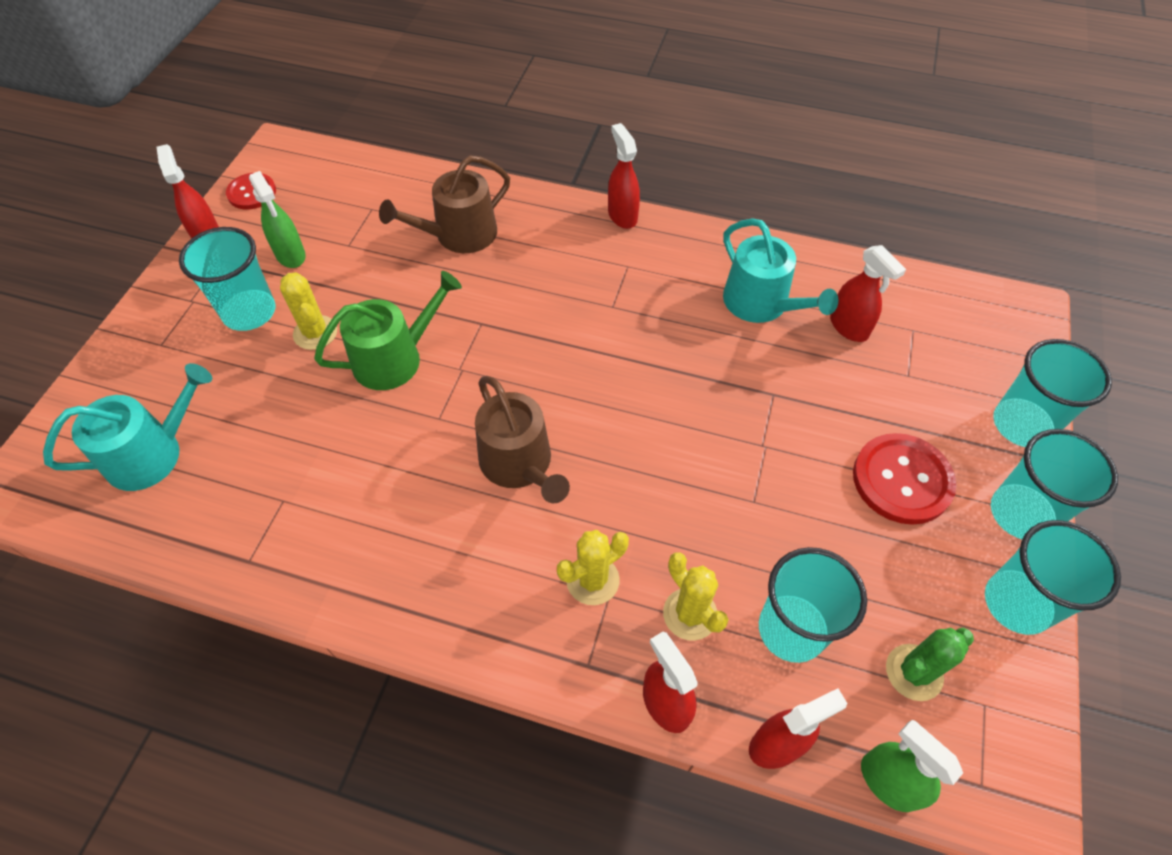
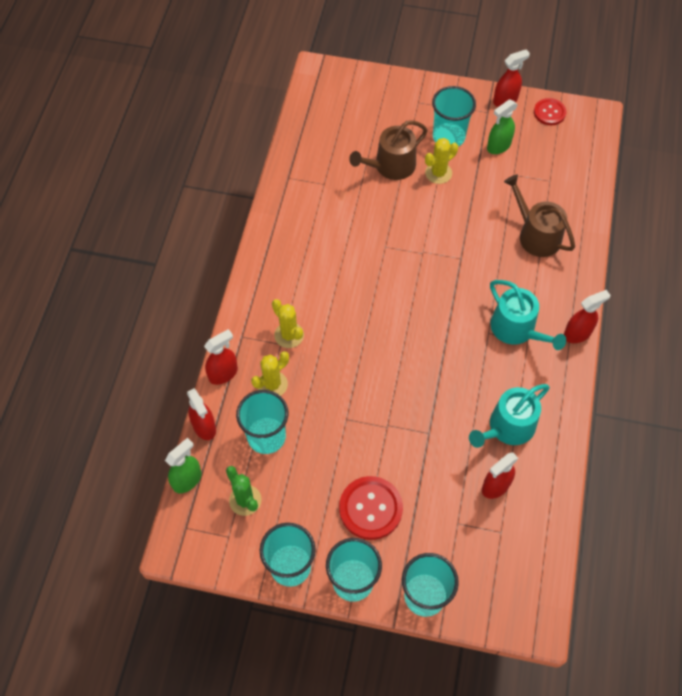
camera: 85 degrees right, 5 degrees up
turquoise watering can [43,363,212,491] -> turquoise watering can moved to [490,280,566,350]
green watering can [314,271,462,390] -> none
brown watering can [475,376,570,503] -> brown watering can moved to [349,120,428,180]

